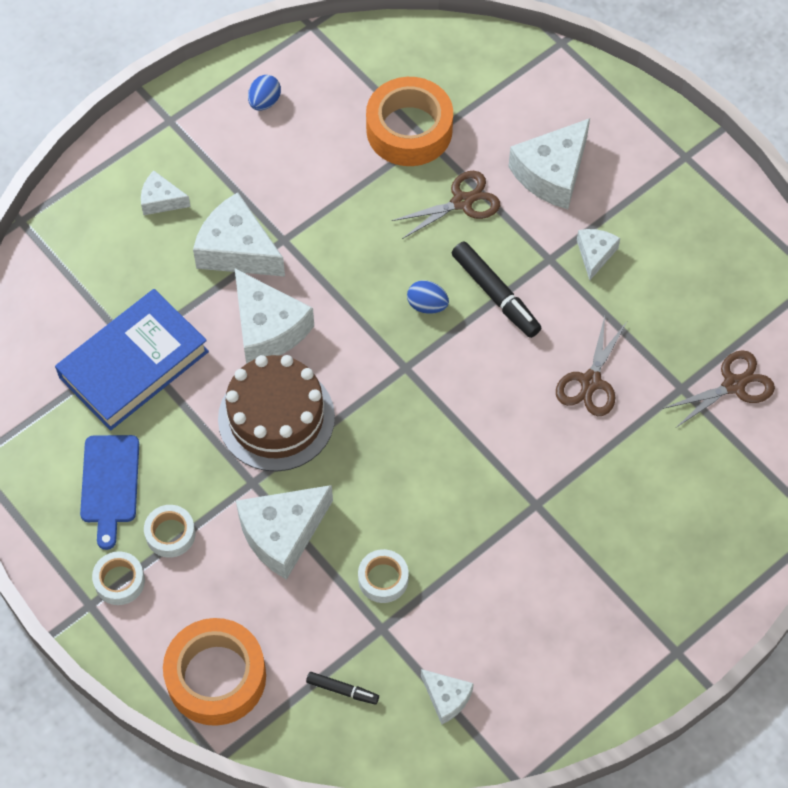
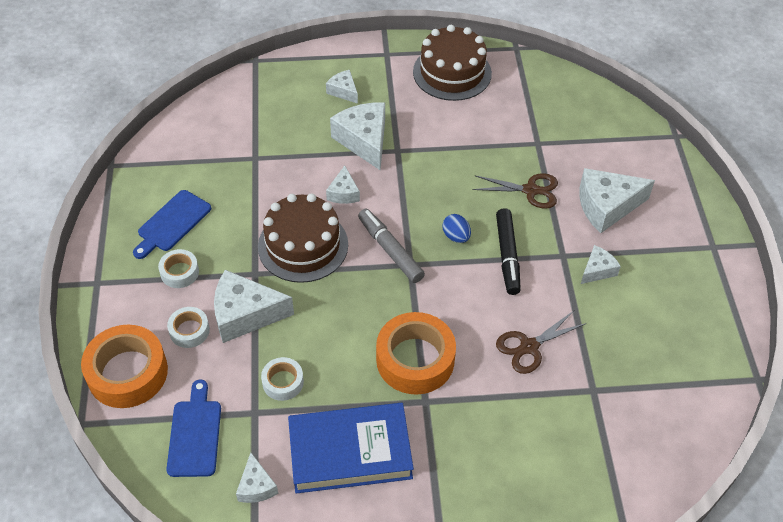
camera: 35 degrees right, 10 degrees down
blue book [55,289,209,431] -> blue book moved to [288,403,414,494]
white tape [92,551,145,605] -> white tape moved to [167,307,210,348]
white cheese [235,269,314,364] -> white cheese [326,166,360,204], size x0.54
blue egg [248,75,281,111] -> brown cake [413,25,492,101]
black marker [306,672,379,705] -> blue cutting board [166,379,221,477]
orange tape [366,77,453,166] -> orange tape moved to [376,312,456,394]
brown scissors [663,350,775,428] -> none
none -> grey marker [358,209,425,283]

